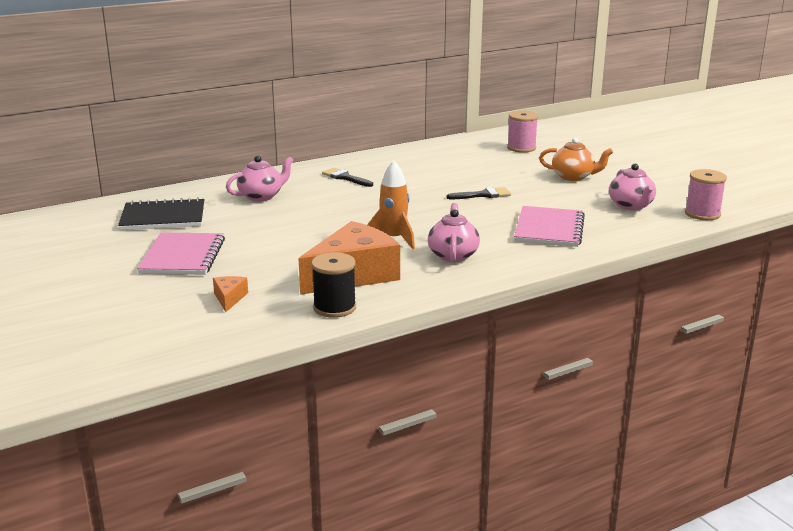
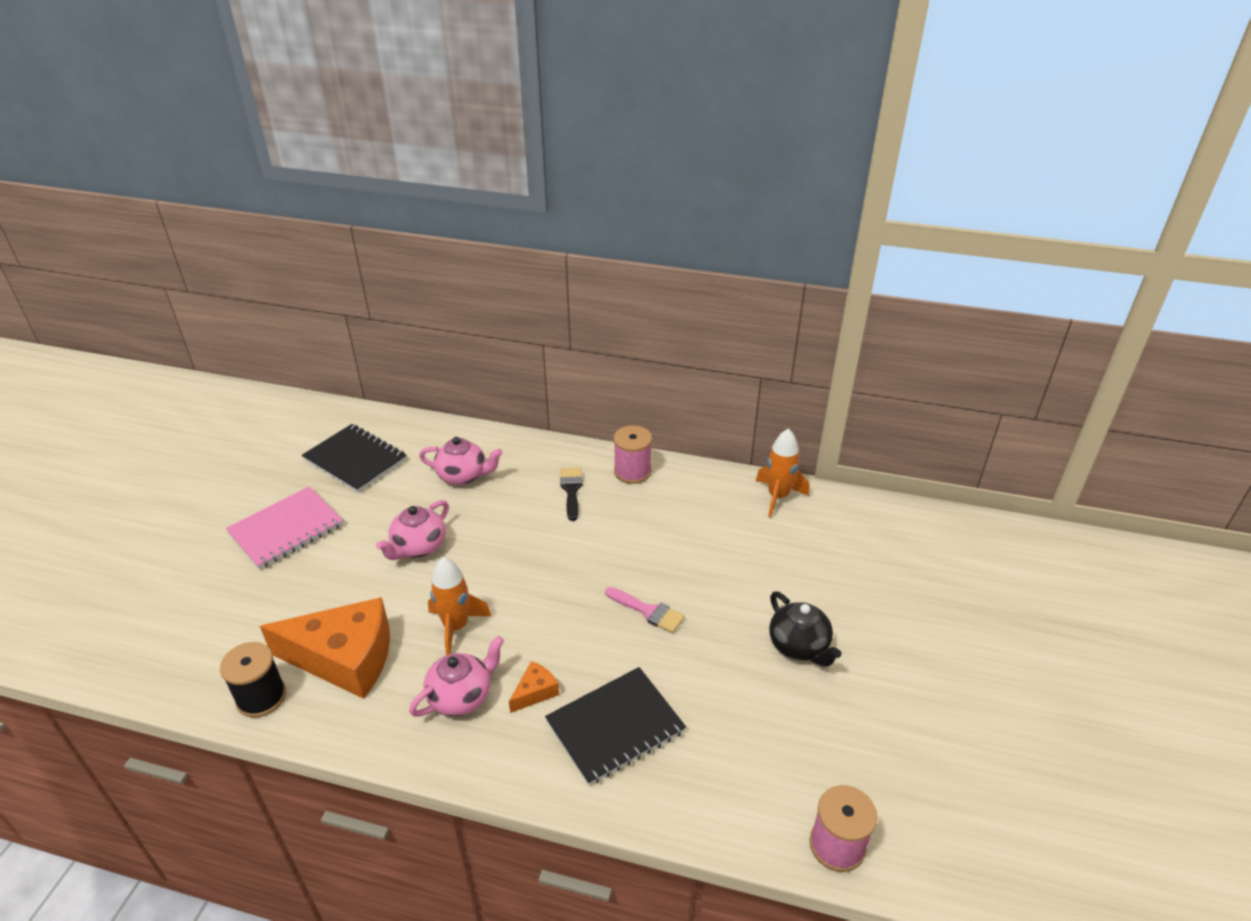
camera: 45 degrees right, 15 degrees up
orange cheese [213,276,248,312] -> orange cheese moved to [509,661,559,713]
black brush [447,187,511,199] -> pink brush [605,587,685,633]
pink spool [507,111,538,153] -> pink spool moved to [614,425,652,484]
pink notebook [514,206,585,247] -> black notebook [545,667,686,786]
orange teapot [539,137,613,181] -> black teapot [769,591,842,667]
pink teapot [609,164,656,210] -> pink teapot moved to [376,500,449,560]
none -> orange rocket [756,428,809,518]

